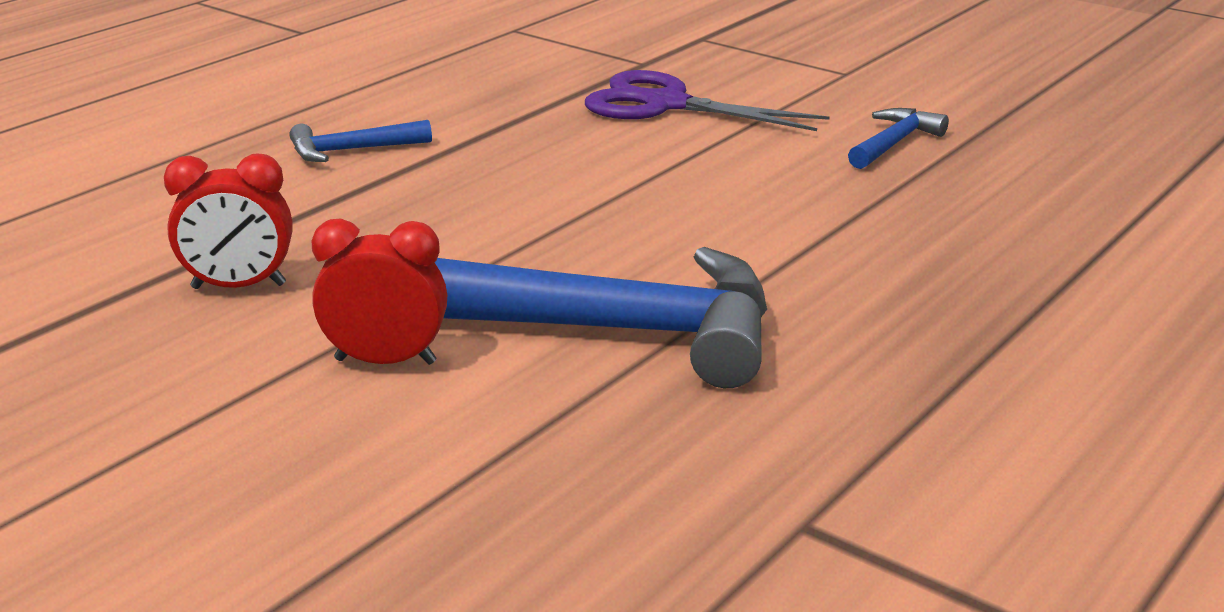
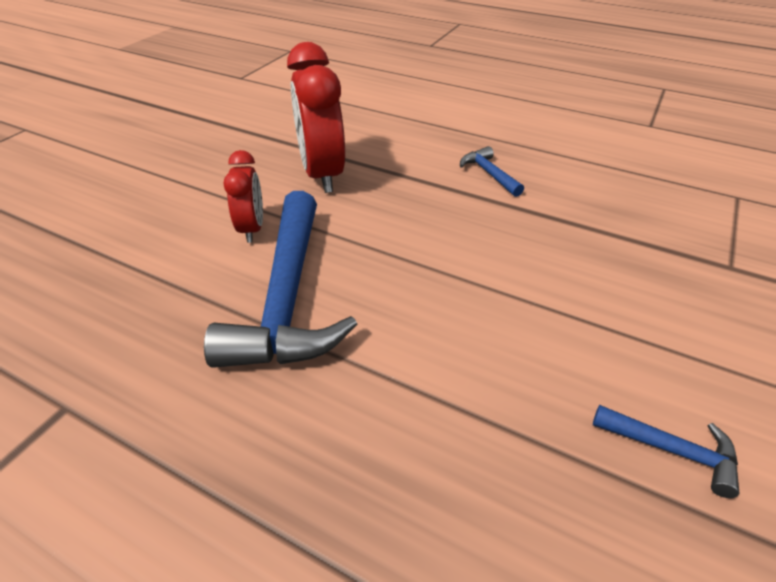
camera: 80 degrees right, 15 degrees up
red clock [164,154,292,289] -> red clock [287,42,345,193], size x1.76
purple scissors [585,70,830,131] -> none

